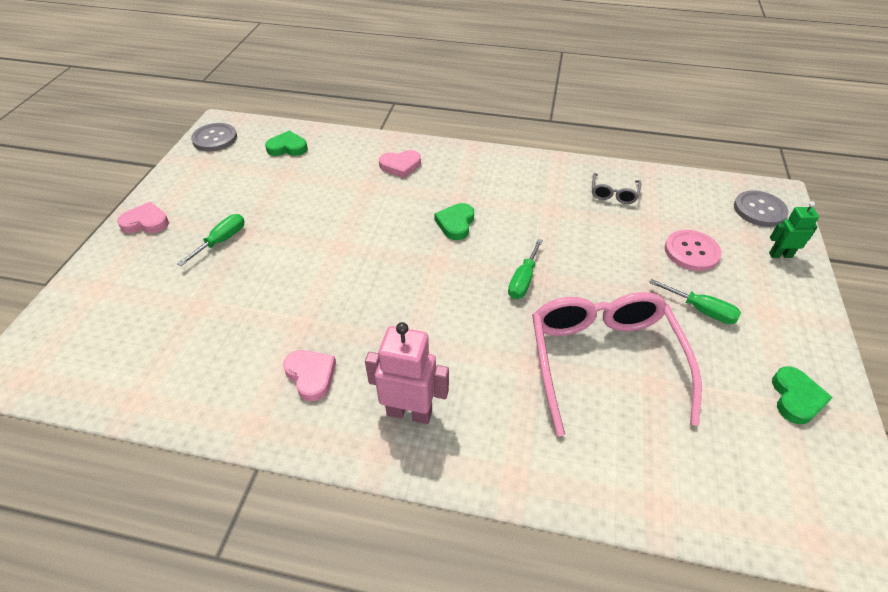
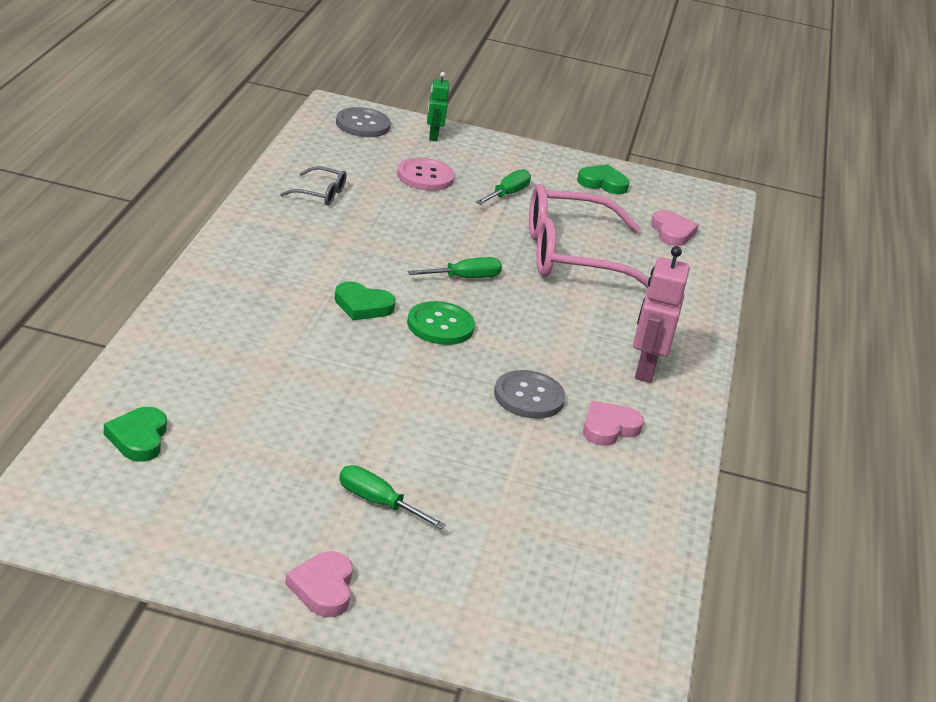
camera: 95 degrees left, 15 degrees down
grey button [191,123,237,151] -> grey button moved to [494,370,566,419]
pink heart [379,150,421,178] -> pink heart moved to [651,210,698,246]
green screwdriver [508,239,543,299] -> green screwdriver turned 45 degrees counterclockwise [408,257,502,278]
none -> green button [407,301,475,345]

